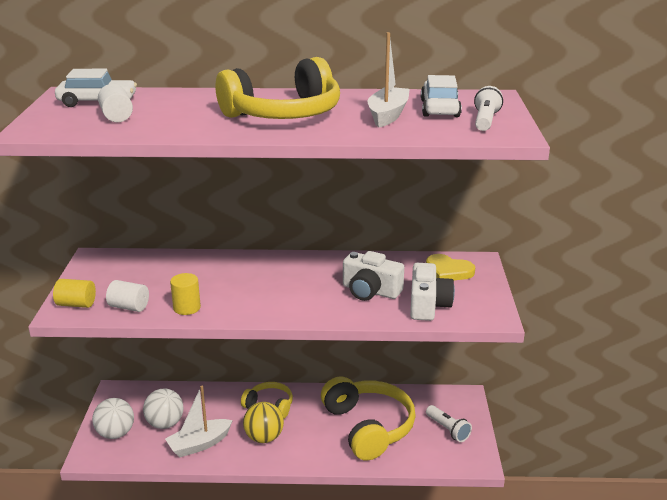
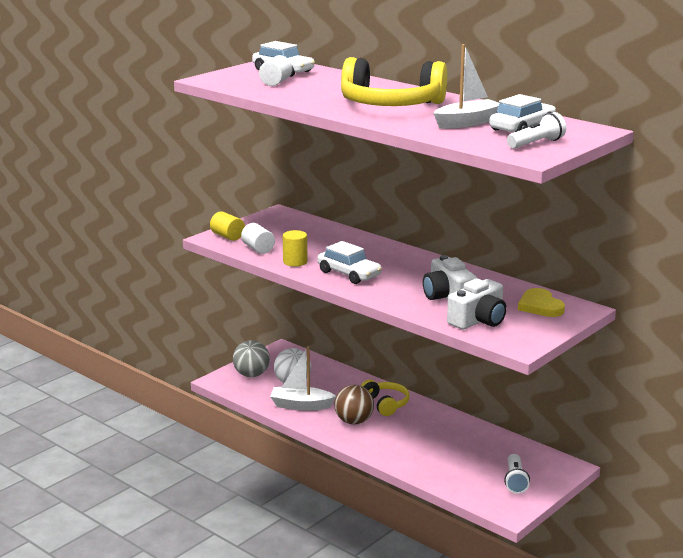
camera: 40 degrees right, 5 degrees down
white ball [92,398,134,439] -> grey ball [233,340,270,377]
yellow ball [243,402,284,443] -> brown ball [334,385,374,425]
yellow headphones [321,376,416,461] -> none
none -> white car [317,241,382,284]

